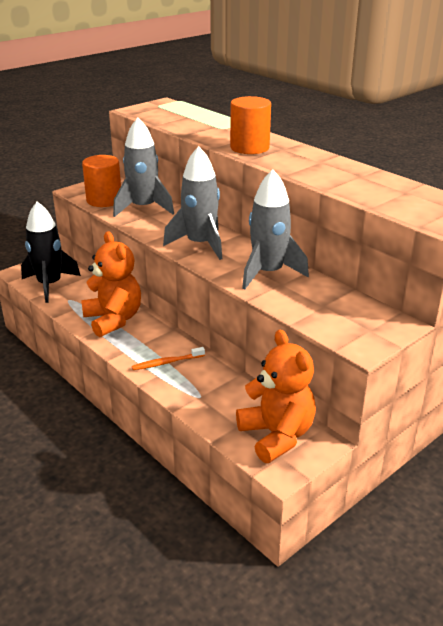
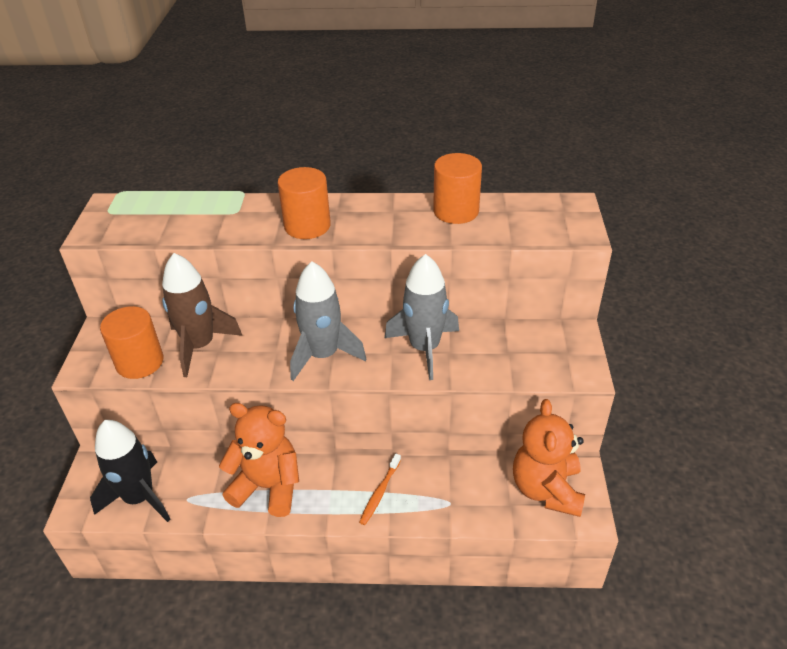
camera: 45 degrees left, 10 degrees up
grey rocket [113,117,174,217] -> brown rocket [162,253,243,377]
orange teddy bear [236,330,316,463] -> orange teddy bear turned 105 degrees counterclockwise [513,399,585,517]
none -> orange cylinder [433,153,482,224]

